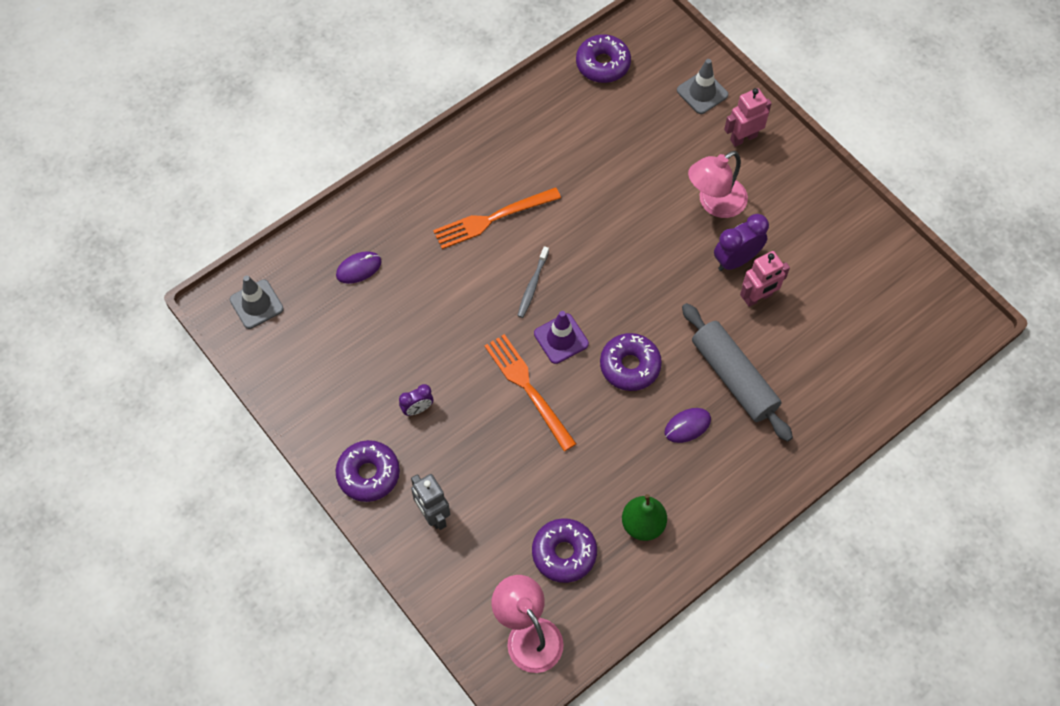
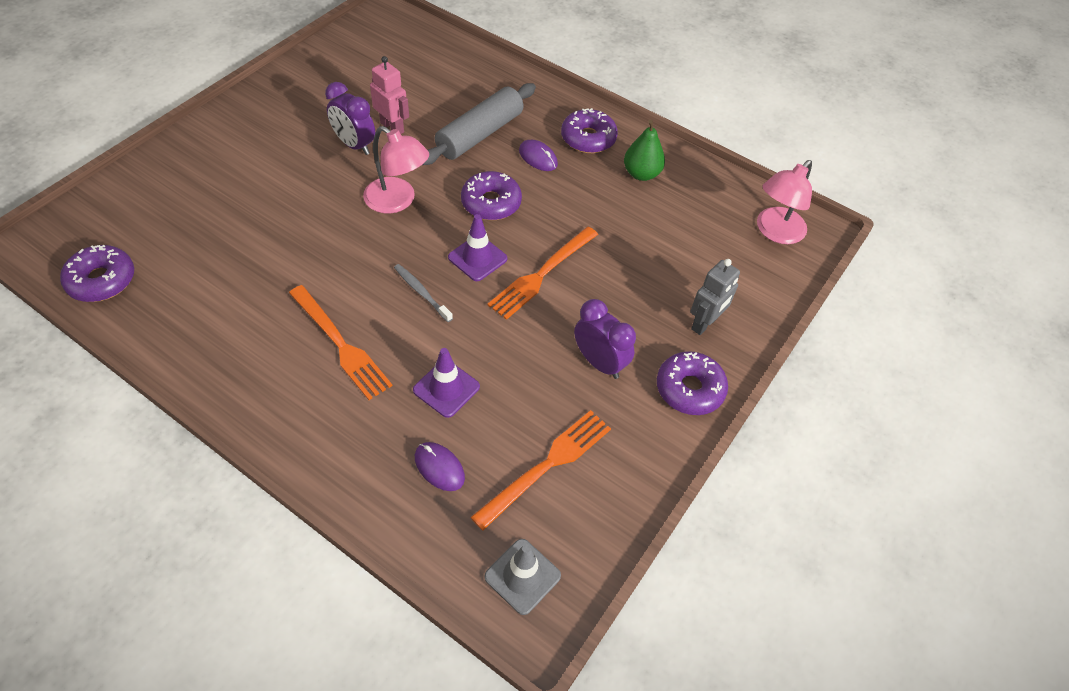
camera: 110 degrees left, 10 degrees down
purple clock [399,384,433,416] -> purple clock [574,299,636,379], size x1.67
grey toothbrush [517,246,549,318] -> grey toothbrush turned 135 degrees counterclockwise [394,264,453,322]
purple donut [532,518,597,583] -> purple donut moved to [561,108,618,153]
grey traffic cone [677,59,729,114] -> none
pink lamp [688,151,748,218] -> pink lamp moved to [363,126,429,214]
pink robot [724,88,772,147] -> none
none -> purple traffic cone [413,348,480,418]
none -> orange fork [470,410,611,531]

